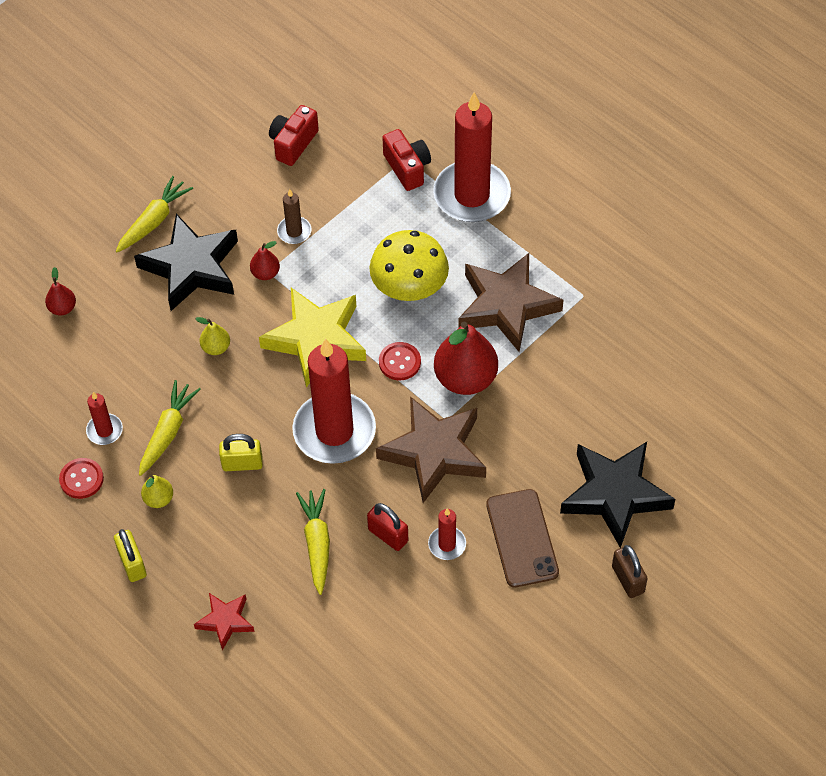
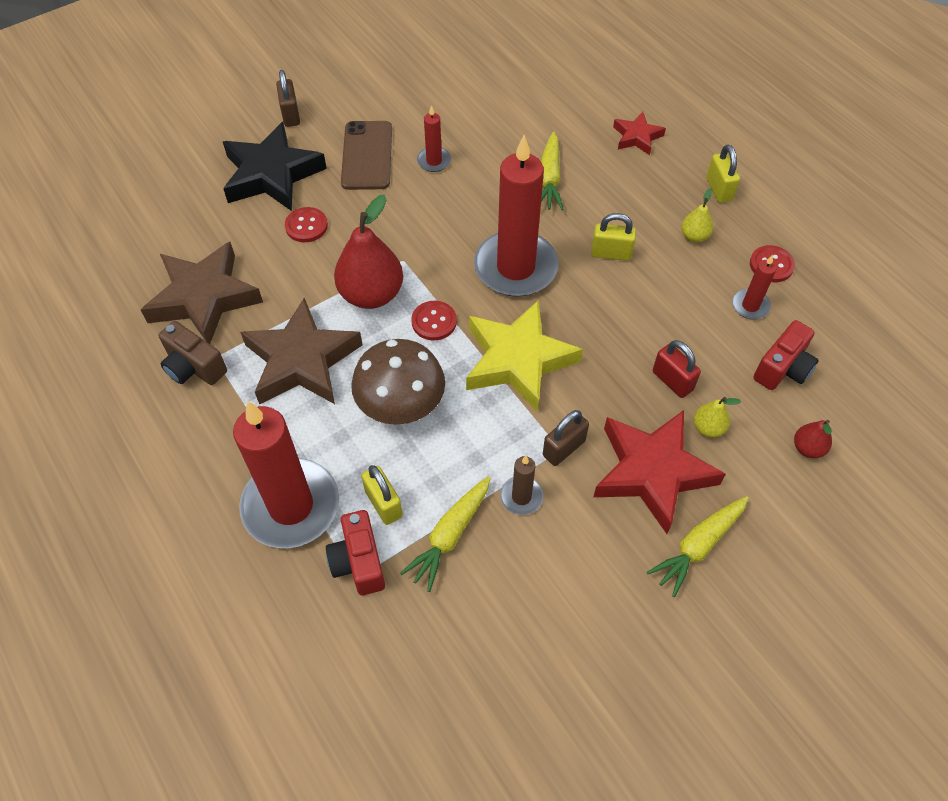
camera: 170 degrees left, 0 degrees up
black star [134,214,238,311] -> red star [593,410,726,534]
yellow carrot [139,380,201,476] -> yellow carrot moved to [400,476,491,592]
yellow pear [195,317,230,355] -> yellow pear moved to [694,397,741,438]
red pear [250,241,280,280] -> brown padlock [543,410,589,466]
red camera [269,105,319,166] -> red camera moved to [753,320,819,390]
red padlock [367,503,408,551] -> red padlock moved to [653,340,701,398]
yellow mushroom [369,230,449,301] -> brown mushroom [351,339,445,425]
brown star [376,396,486,503] -> brown star moved to [141,242,263,344]
none -> brown camera [159,321,227,385]
none -> red button [285,207,328,242]
none -> yellow padlock [361,465,403,525]

